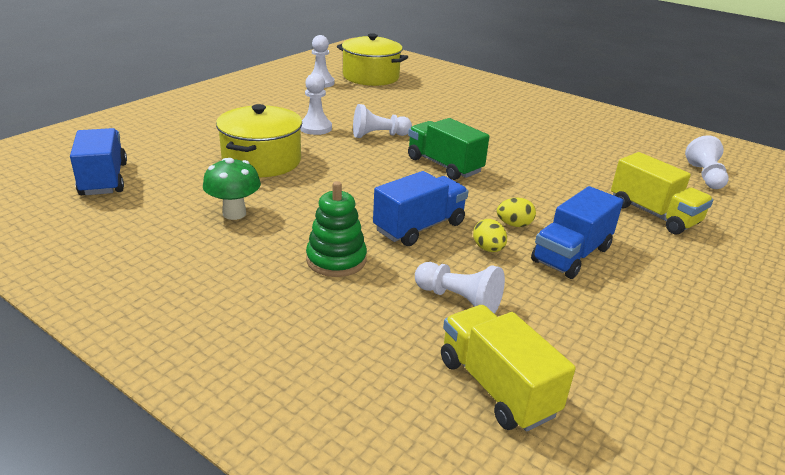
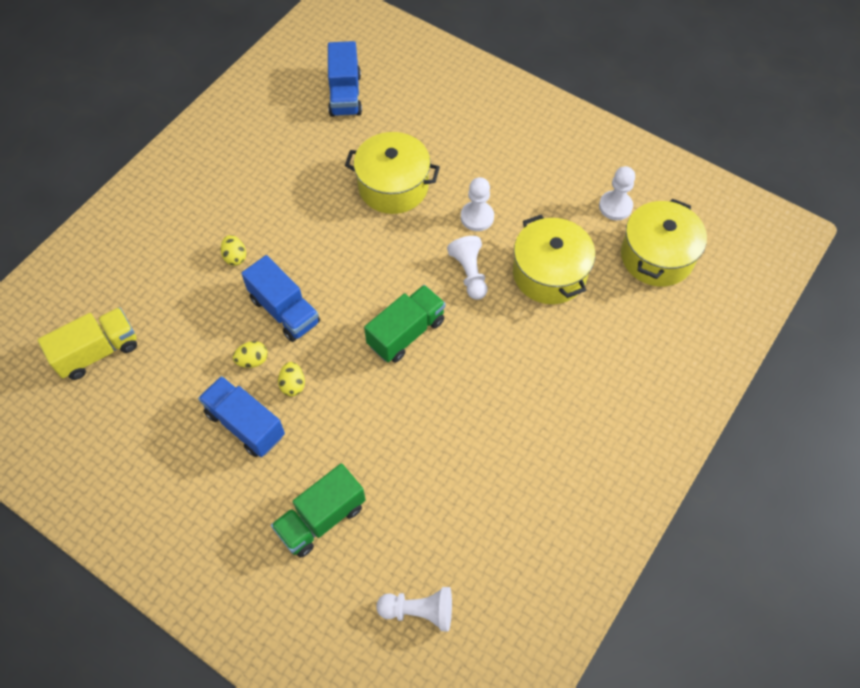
camera: 90 degrees right, 30 degrees up
blue truck [70,128,127,195] -> blue truck turned 105 degrees clockwise [328,41,362,117]
green mushroom [203,158,261,220] -> none
green stacking toy [306,181,367,277] -> yellow egg [221,235,246,266]
white pawn [415,262,505,314] -> none
yellow truck [611,152,713,235] -> green truck [271,463,366,558]
none -> yellow pot [513,215,595,304]

